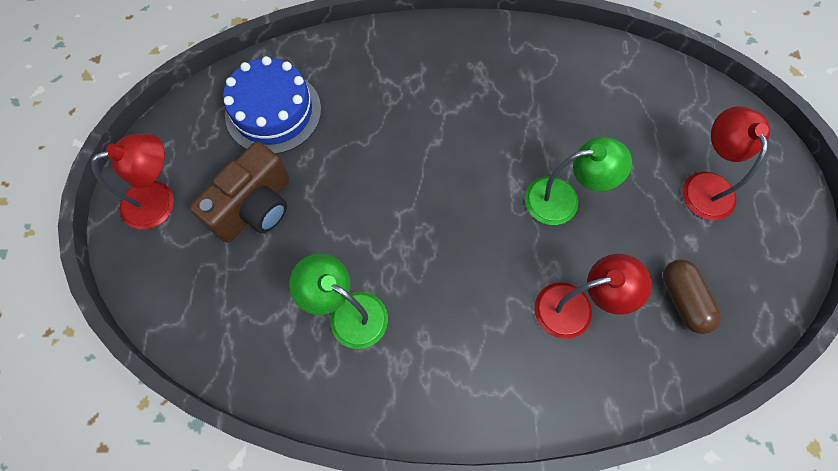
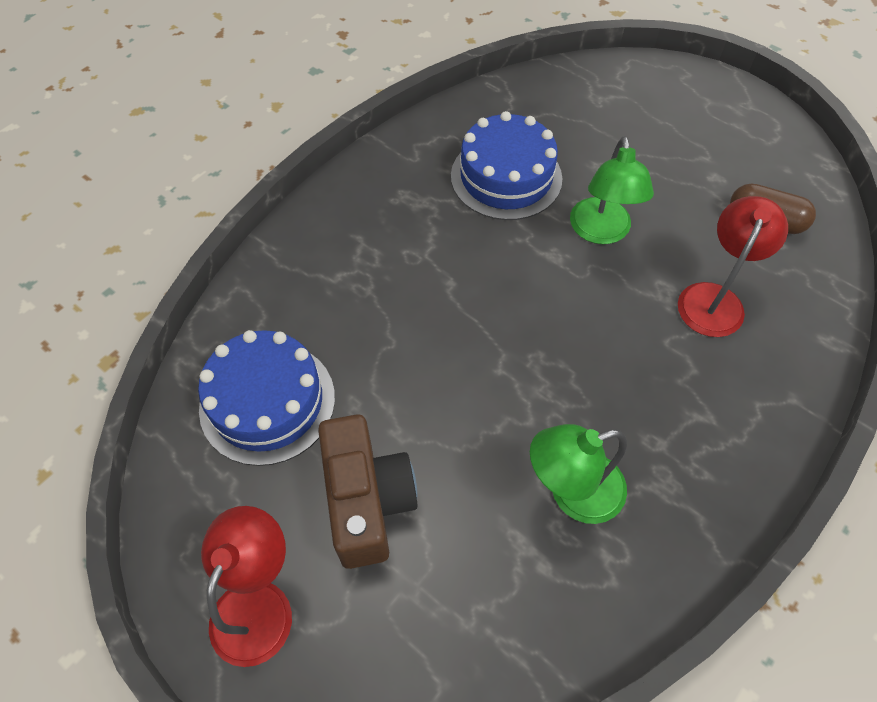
camera: 50 degrees left, 10 degrees down
green lamp [525,137,632,225] -> green lamp turned 150 degrees clockwise [570,136,654,244]
red lamp [682,106,770,220] -> none
none -> blue cake [451,111,562,220]

